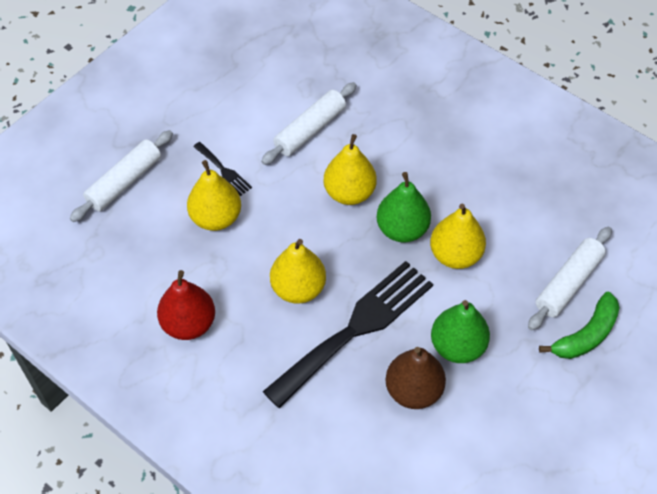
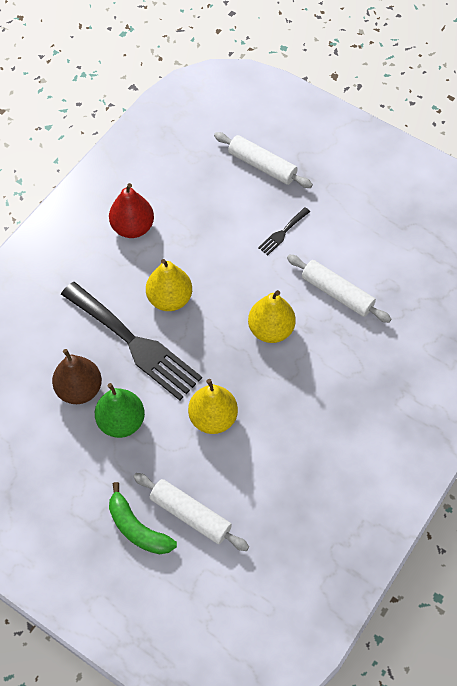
camera: 85 degrees right, 5 degrees up
yellow pear [187,160,241,231] -> none
green pear [376,172,431,242] -> none

